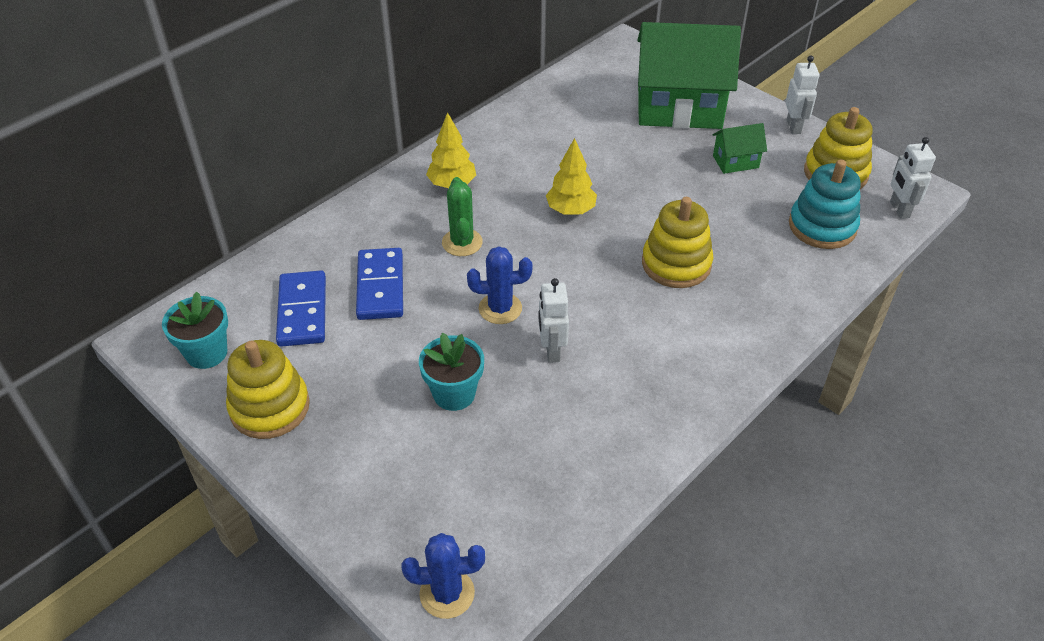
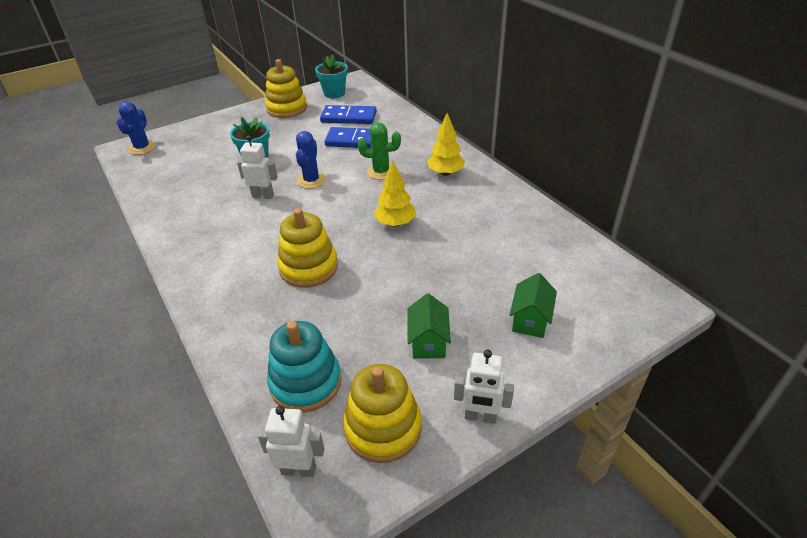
camera: 105 degrees right, 5 degrees down
green house [638,22,741,129] -> green house [510,273,557,338], size x0.44

